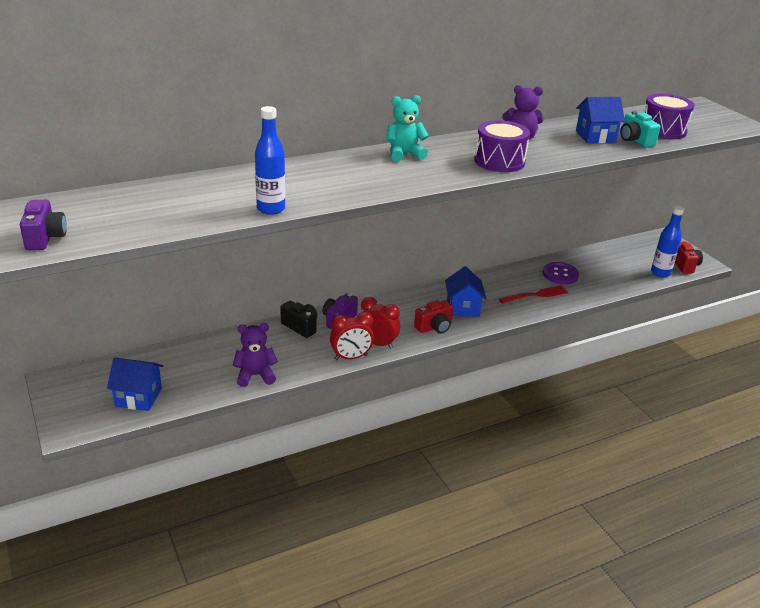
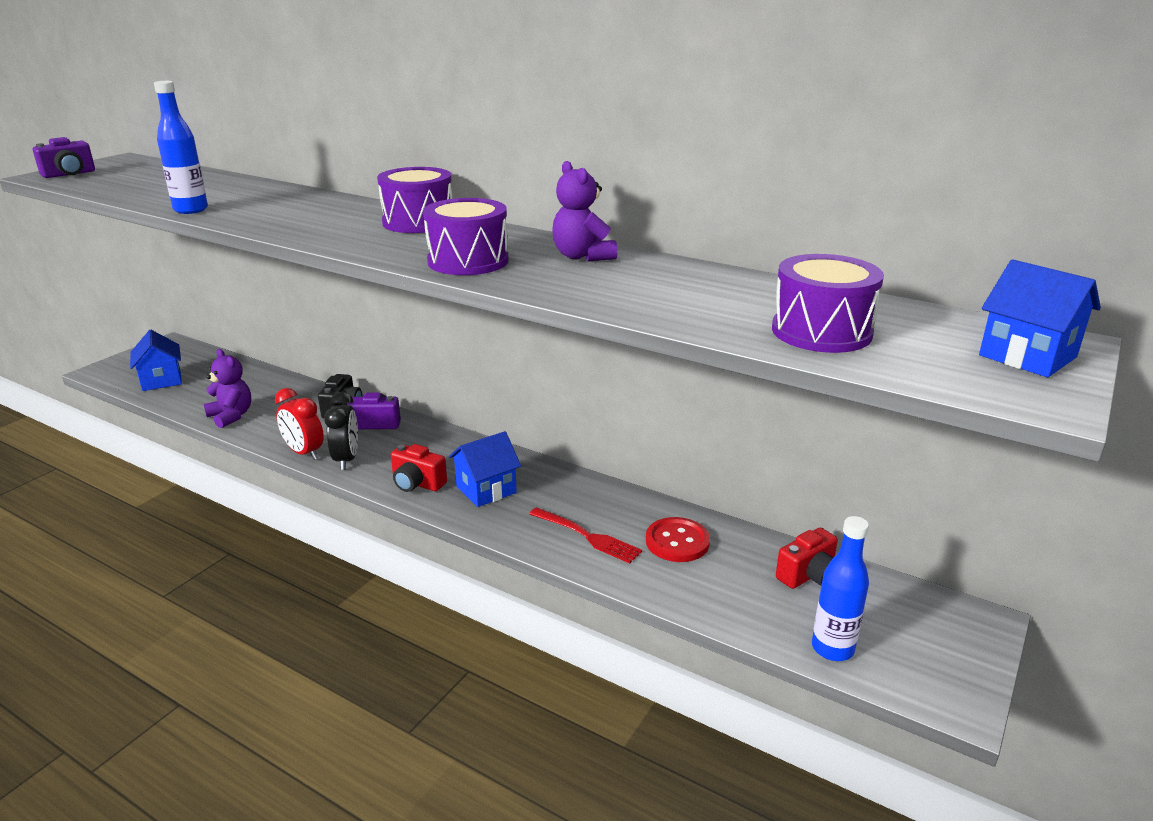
camera: 60 degrees right, 5 degrees down
red clock [361,297,400,349] -> black clock [324,391,358,470]
turquoise teddy bear [386,95,429,162] -> purple drum [377,167,453,233]
purple button [542,262,579,284] -> red button [646,517,710,562]
blue house [576,97,625,143] -> blue house moved to [979,259,1101,377]
turquoise camera [620,111,661,147] -> none
red camera [675,241,703,273] -> red camera moved to [776,528,838,589]

